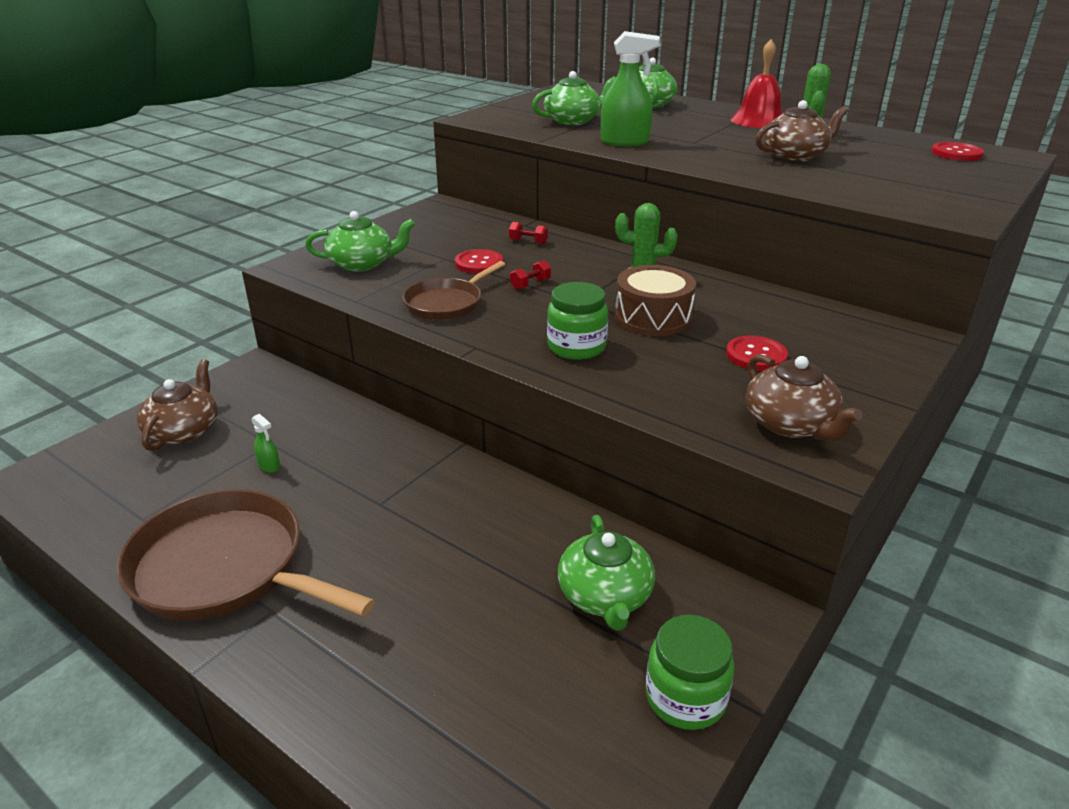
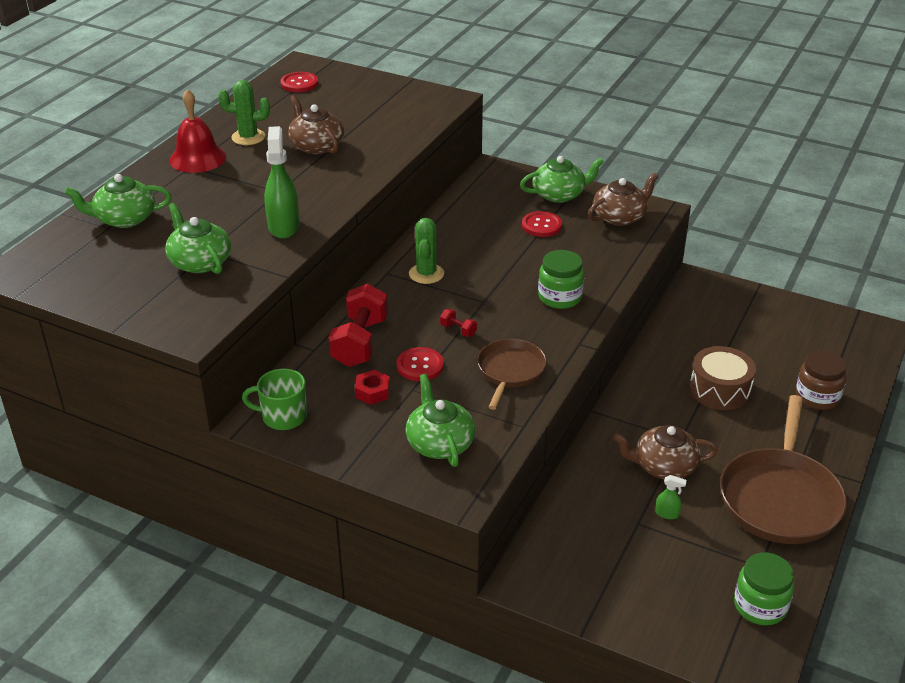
camera: 100 degrees left, 5 degrees up
brown teapot [137,359,218,451] -> brown teapot moved to [613,425,718,479]
green spray bottle [251,414,280,473] -> green spray bottle turned 75 degrees clockwise [655,475,687,519]
brown pan [403,261,505,320] -> brown pan turned 105 degrees counterclockwise [477,339,547,410]
red dumbbell [509,222,548,244] -> red dumbbell [328,284,388,367], size x2.35
green teapot [558,515,655,631] -> green teapot moved to [520,156,604,203]
brown drum [615,265,696,336] -> brown drum moved to [690,346,756,410]
green jar [646,615,735,730] -> green jar moved to [734,553,794,625]
none -> green mug [242,369,307,430]
none -> red nut [355,370,390,405]
none -> brown jar [796,351,847,410]

